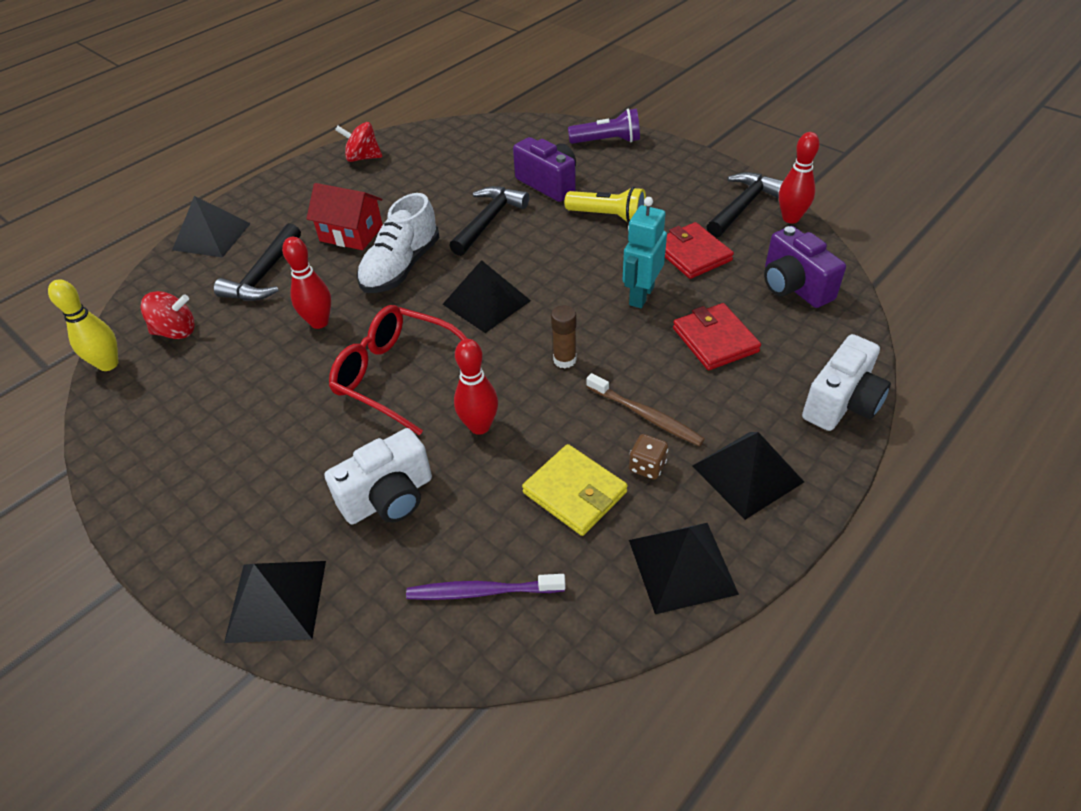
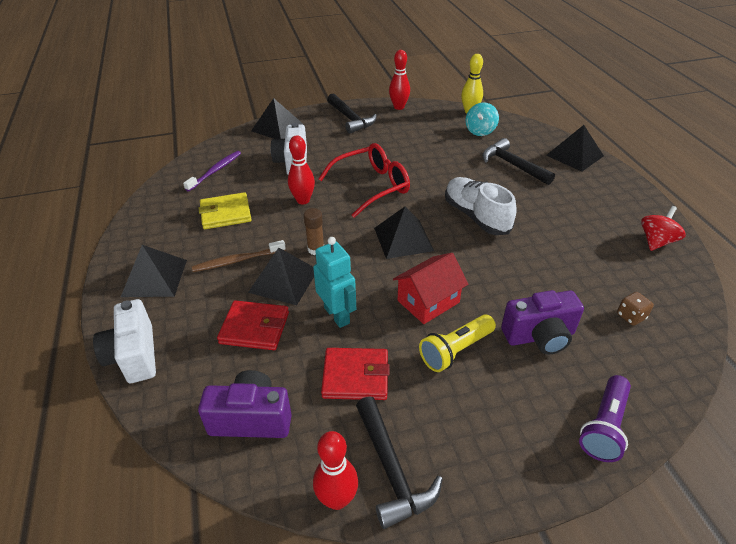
camera: 120 degrees right, 5 degrees down
red spinning top [141,291,195,339] -> turquoise spinning top [466,102,499,136]
red bowling pin [282,237,331,329] -> red bowling pin moved to [389,50,410,110]
red house [306,183,383,250] -> red house moved to [393,253,468,324]
black hammer [449,186,529,256] -> black hammer moved to [327,93,377,134]
brown dice [629,434,668,479] -> brown dice moved to [617,292,654,326]
black pyramid [629,523,739,614] -> black pyramid moved to [248,248,314,305]

